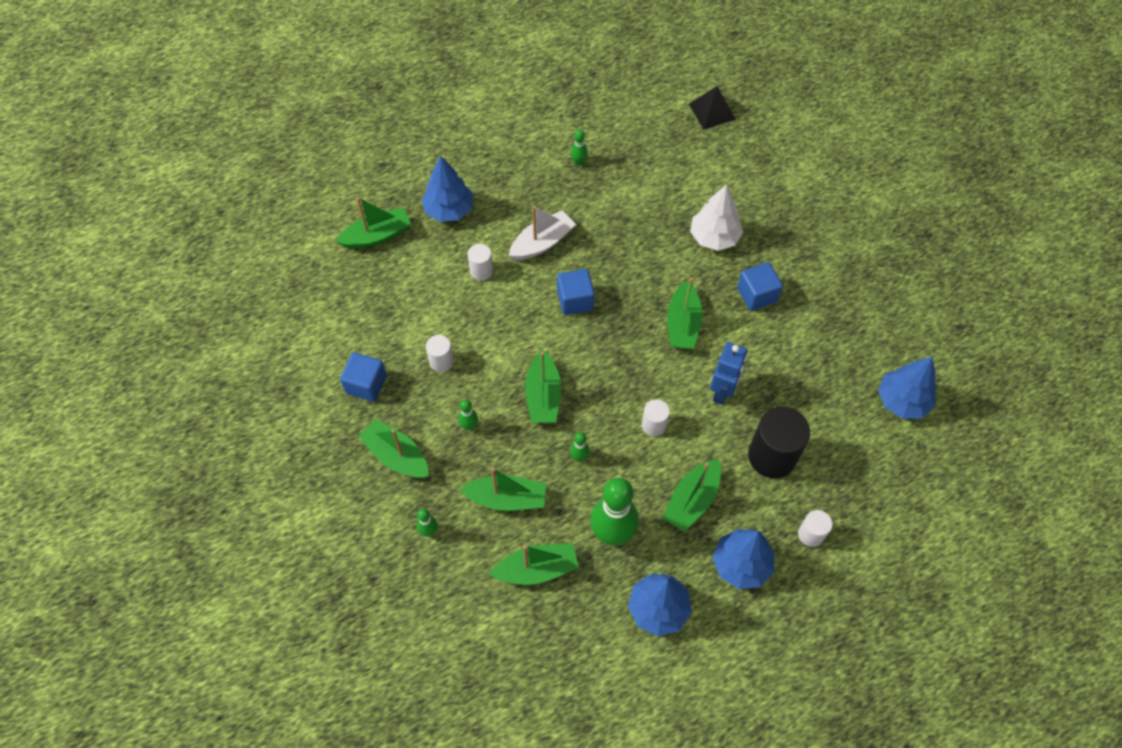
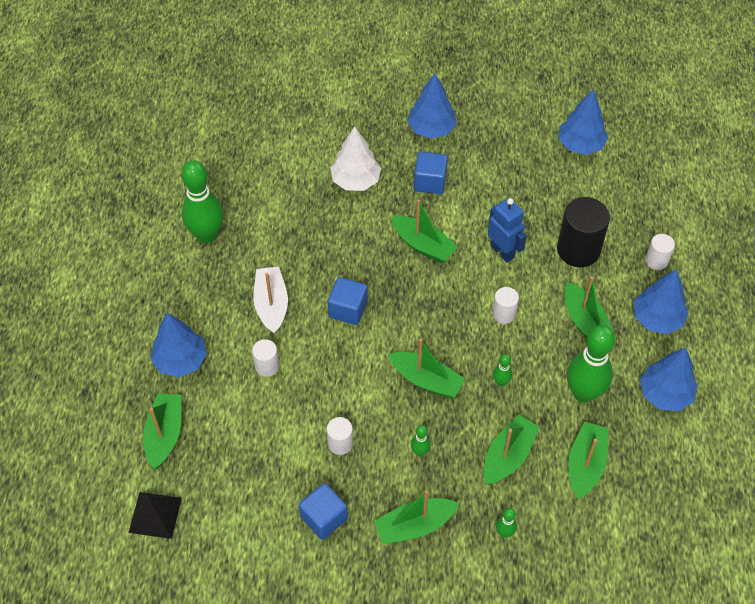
camera: 60 degrees left, 5 degrees down
green bowling pin [571,130,588,166] -> green bowling pin [181,160,224,243], size x2.30
black pyramid [689,86,736,130] -> black pyramid moved to [129,492,182,539]
none -> blue tree [407,73,457,139]

